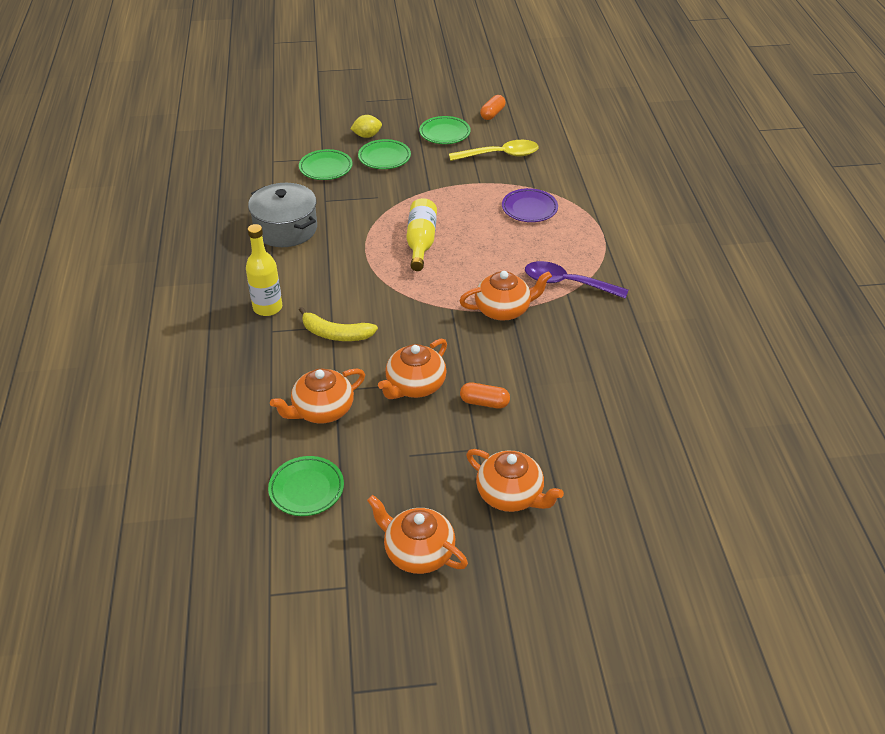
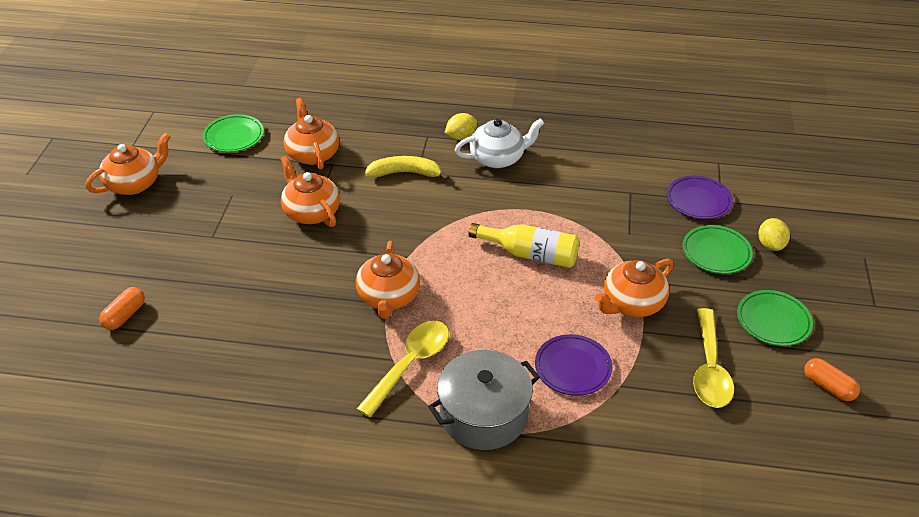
camera: 105 degrees right, 0 degrees up
yellow bottle [246,224,282,316] -> yellow lemon [445,113,478,140]
grey pot [248,183,317,247] -> grey pot moved to [428,350,540,450]
green plate [299,149,352,180] -> purple plate [667,176,733,219]
yellow banana [299,307,378,341] -> yellow banana turned 60 degrees clockwise [365,156,449,181]
orange capsule [460,382,510,409] -> orange capsule moved to [99,287,145,330]
orange teapot [466,449,564,512] -> orange teapot moved to [595,259,674,317]
purple spoon [525,261,628,299] -> yellow spoon [357,321,449,418]
none -> white teapot [455,118,544,168]

